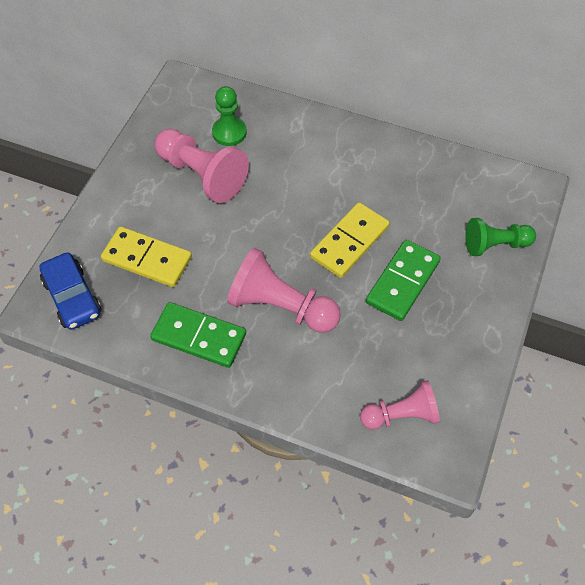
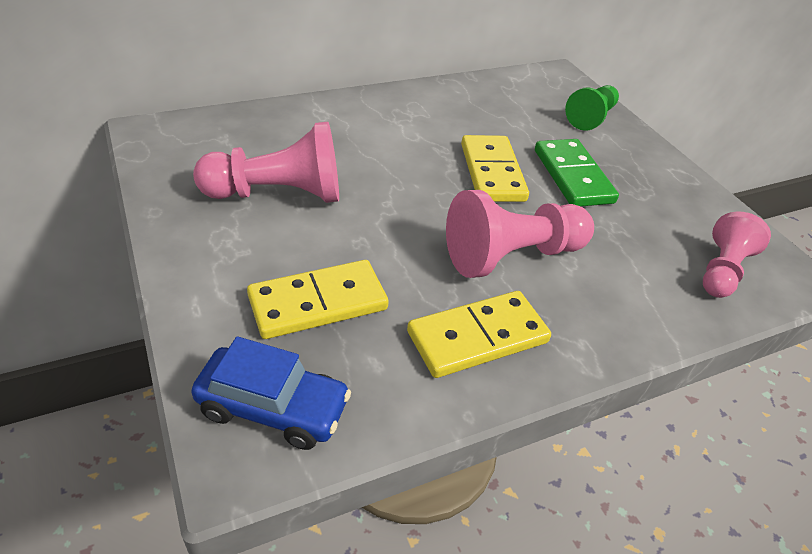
camera: 50 degrees left, 15 degrees down
green domino [150,302,246,368] -> yellow domino [407,291,551,378]
green pawn [212,86,247,146] -> none

